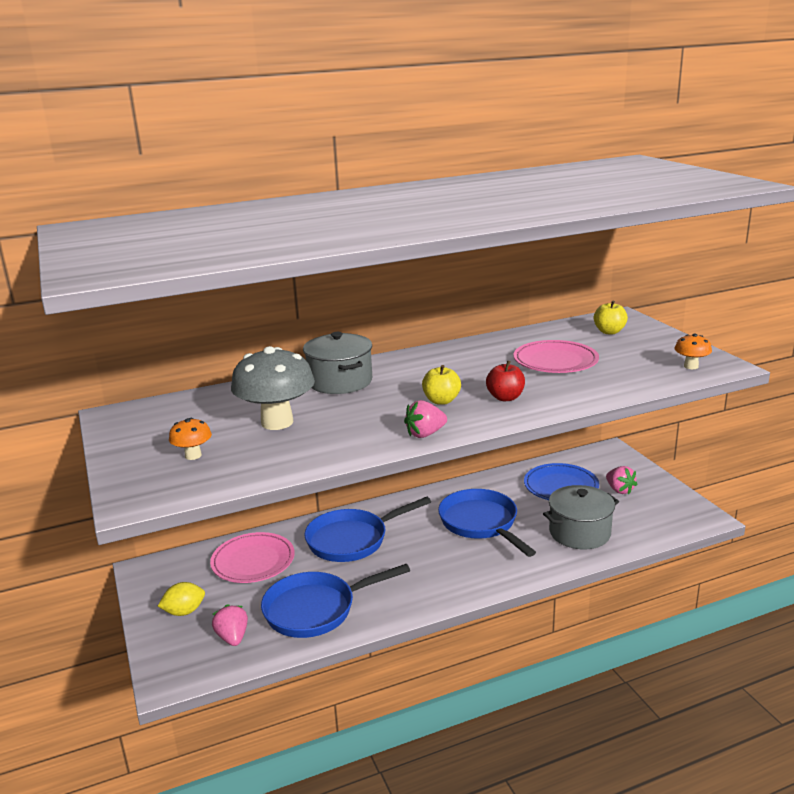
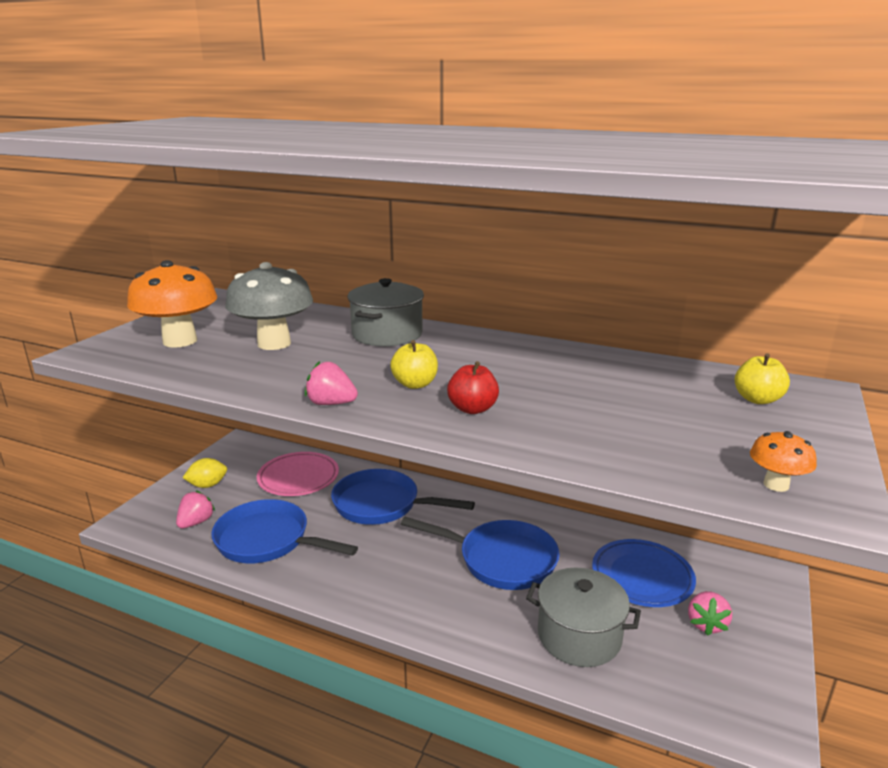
camera: 45 degrees right, 0 degrees up
yellow lemon [158,582,205,616] -> yellow lemon turned 45 degrees counterclockwise [183,458,227,488]
orange mushroom [169,418,212,460] -> orange mushroom [127,260,217,348], size x2.10
blue pan [438,489,536,557] -> blue pan turned 90 degrees clockwise [401,517,560,590]
pink plate [513,340,599,373] -> none

